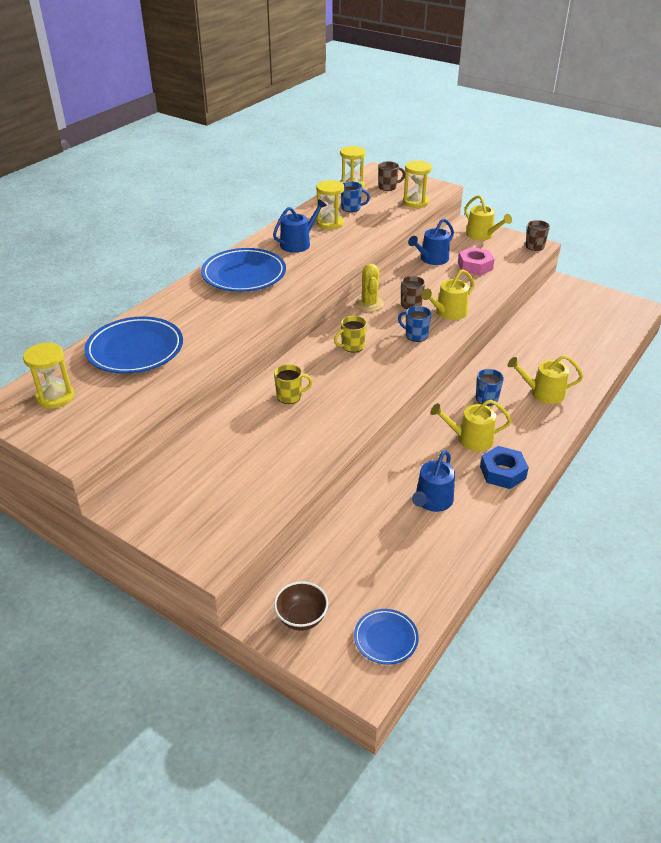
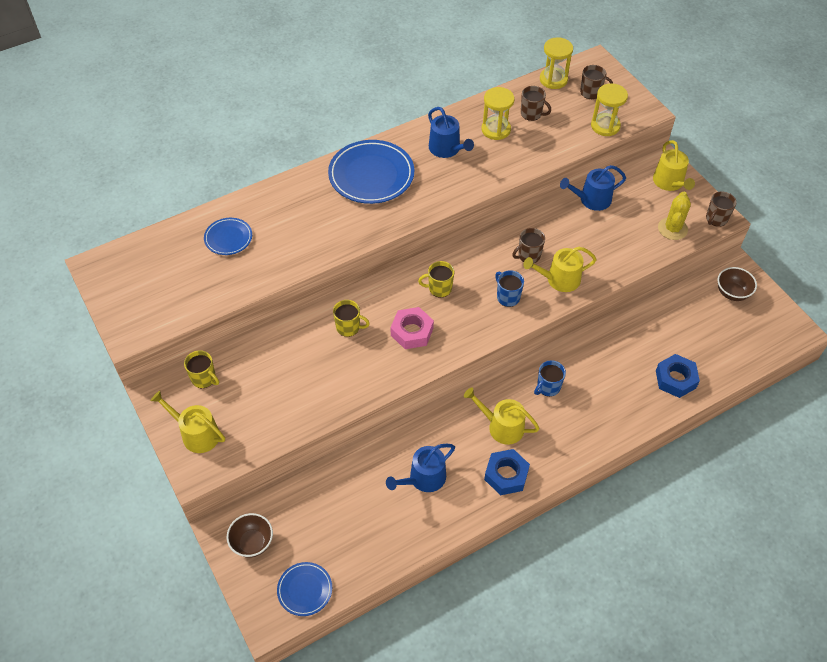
camera: 25 degrees right, 15 degrees up
yellow hourglass [23,343,74,409] -> none
blue plate [84,316,183,374] -> blue plate [204,218,252,255], size x0.53
blue watering can [273,199,327,253] -> blue watering can turned 75 degrees clockwise [428,107,474,158]
blue mug [341,182,370,212] -> brown mug [521,86,551,121]
yellow cactus [355,264,384,312] -> yellow cactus moved to [658,192,691,240]
pink nut [458,247,495,275] -> pink nut moved to [390,307,434,349]
yellow watering can [507,355,583,404] -> yellow watering can moved to [150,391,225,453]
none -> yellow mug [184,350,219,388]
none -> blue nut [656,354,700,398]
none -> brown bowl [717,267,757,301]

